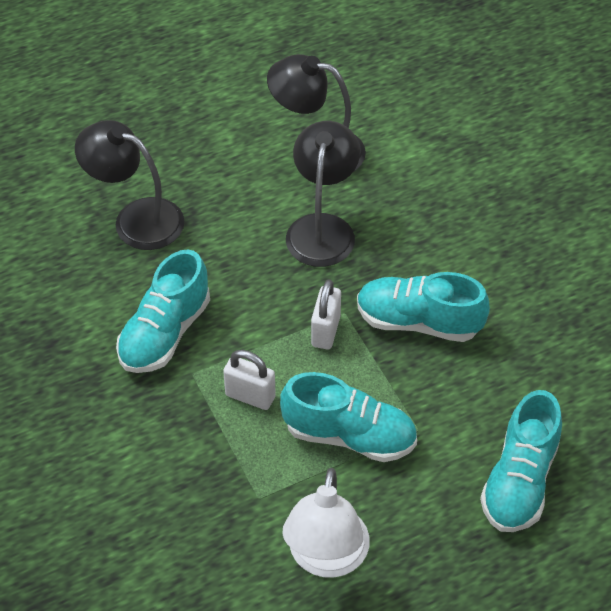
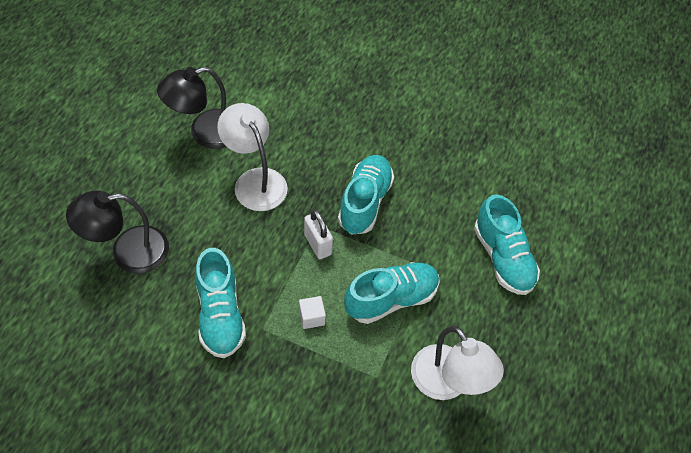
camera: 45 degrees left, 5 degrees up
white padlock [223,350,276,410] -> white cube [299,296,326,329]
black lamp [286,121,360,267] -> white lamp [217,103,288,211]
turquoise shoe [357,272,490,342] -> turquoise shoe turned 135 degrees clockwise [338,155,394,235]

